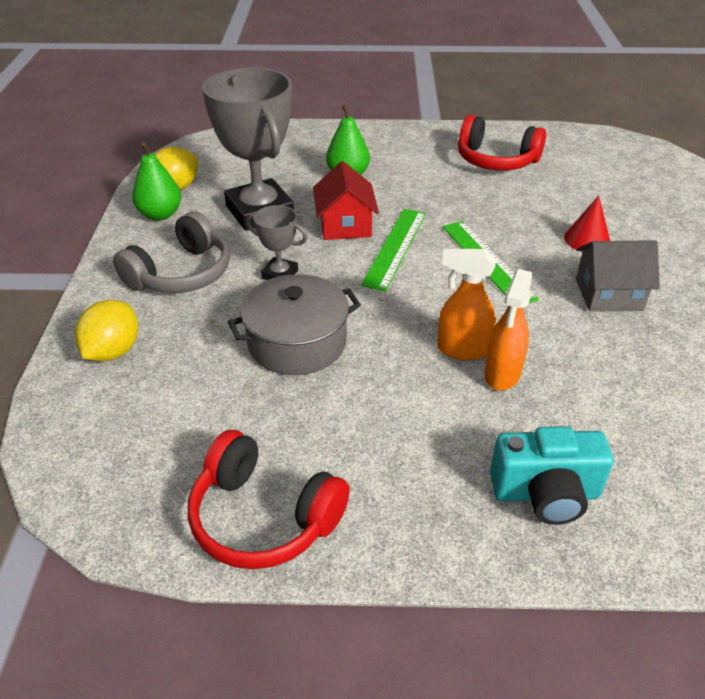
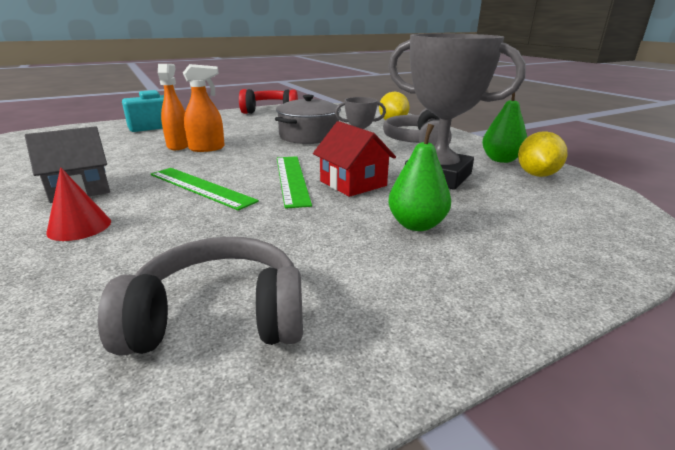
camera: 150 degrees right, 15 degrees down
red headphones [458,115,546,170] -> grey headphones [98,237,303,356]

